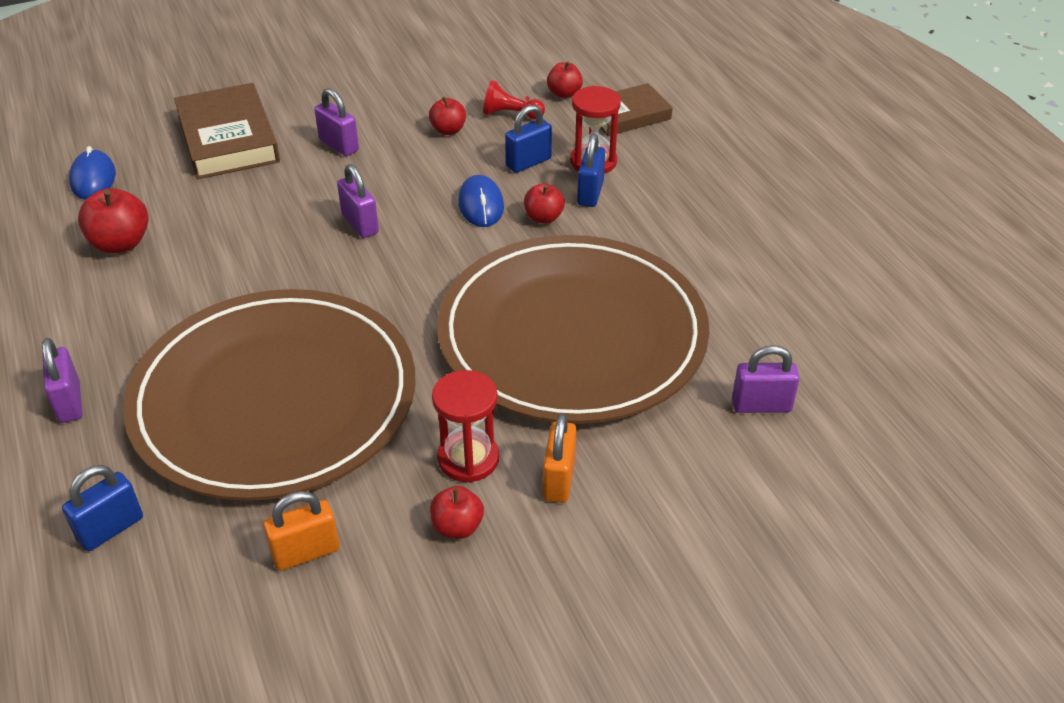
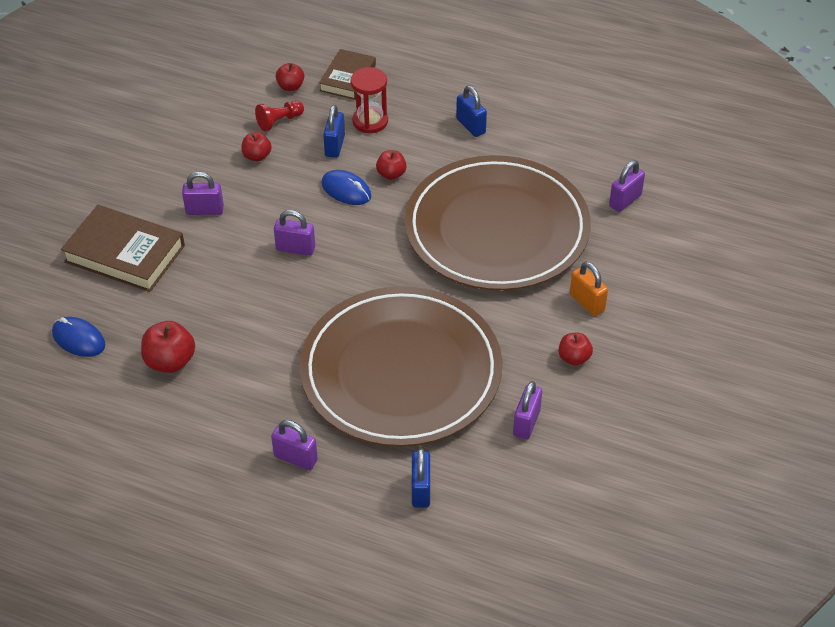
camera: 45 degrees left, 5 degrees up
orange padlock [263,491,340,571] -> purple padlock [513,381,542,440]
red hourglass [432,370,499,482] -> none
blue padlock [577,134,605,207] -> blue padlock moved to [456,86,487,137]

